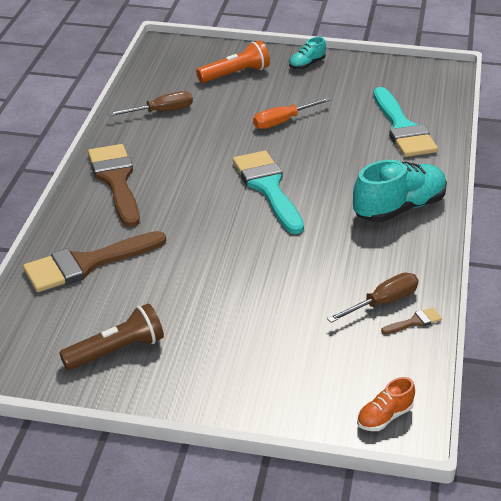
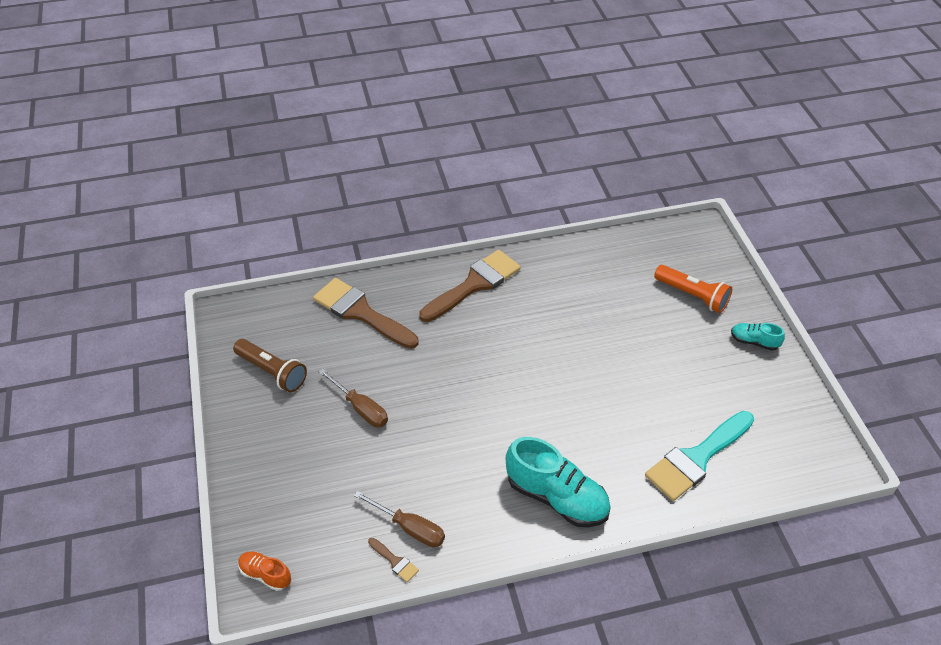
camera: 65 degrees right, 10 degrees up
brown screwdriver [108,91,193,116] -> brown screwdriver moved to [319,369,388,427]
turquoise brush [233,151,304,234] -> none
orange screwdriver [253,97,330,129] -> none

